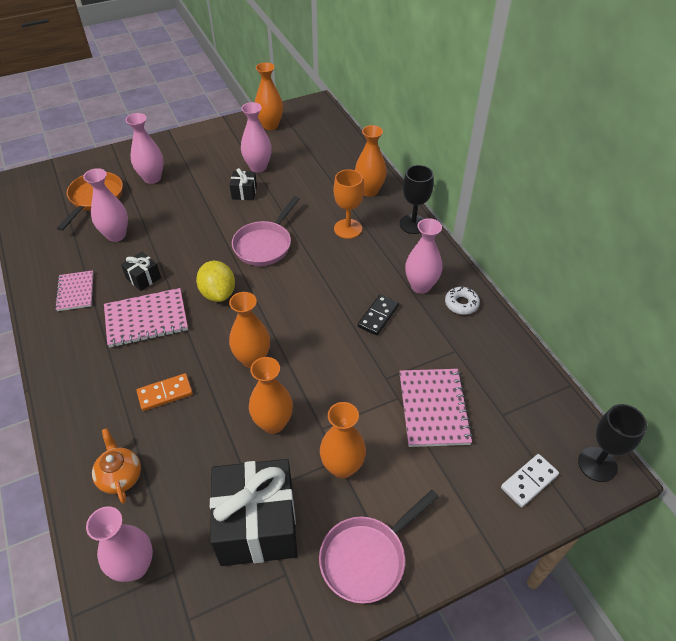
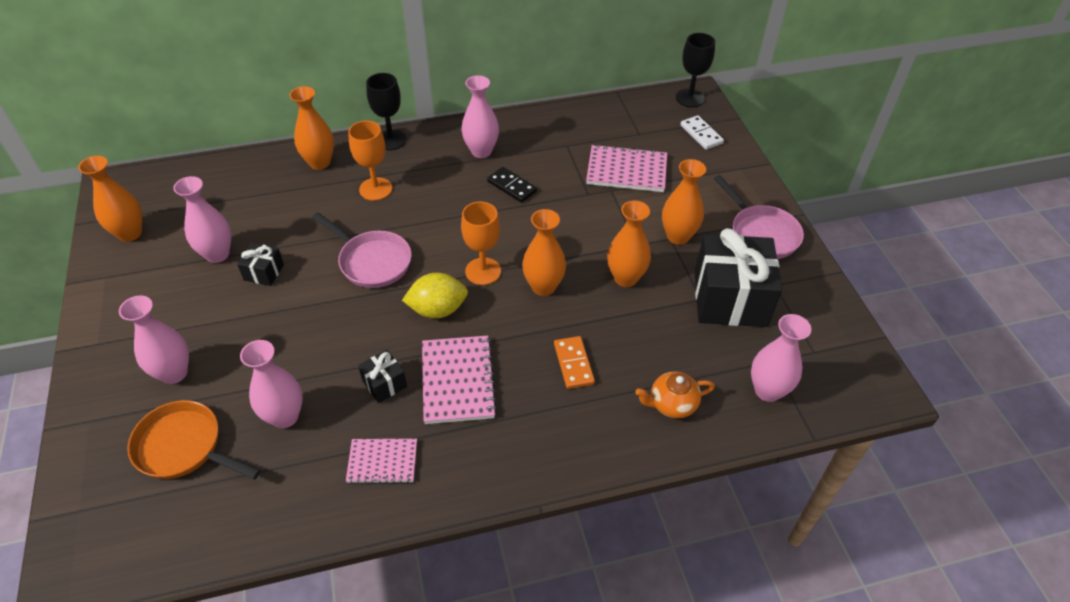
camera: 80 degrees left, 0 degrees up
white donut [445,287,480,315] -> none
none -> orange goblet [461,202,501,285]

